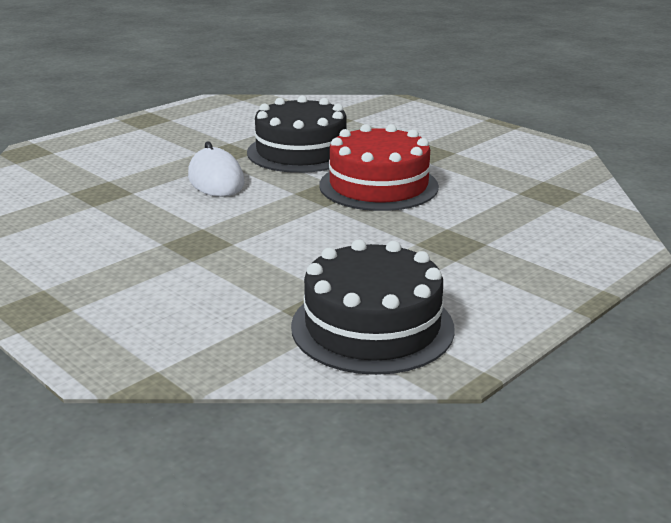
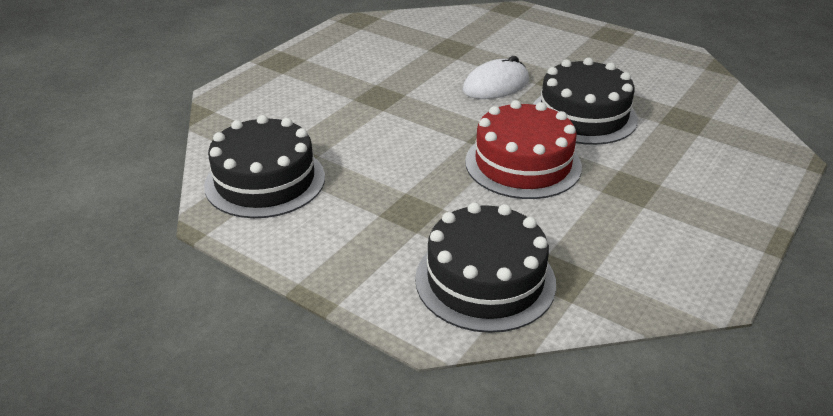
camera: 80 degrees right, 10 degrees up
none -> black cake [415,202,556,333]

